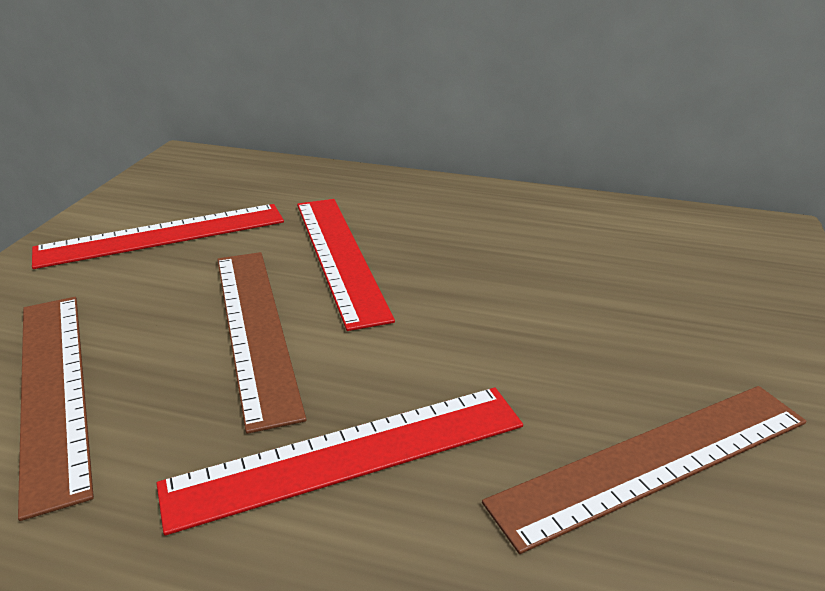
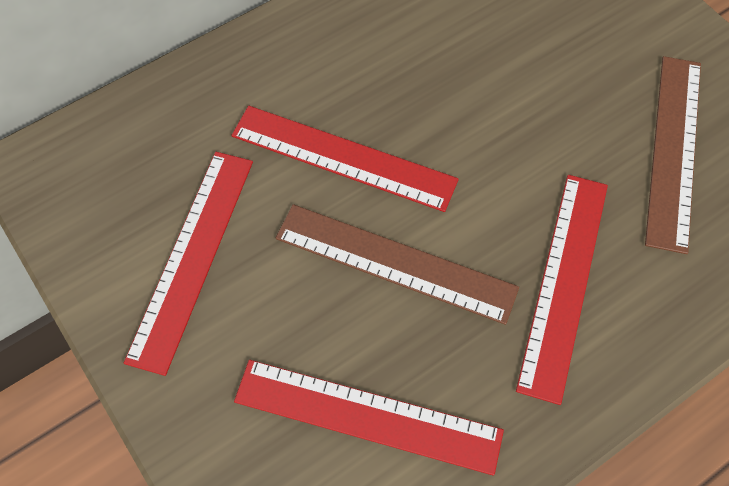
camera: 50 degrees left, 30 degrees up
brown ruler [18,297,94,521] -> red ruler [234,360,504,476]

